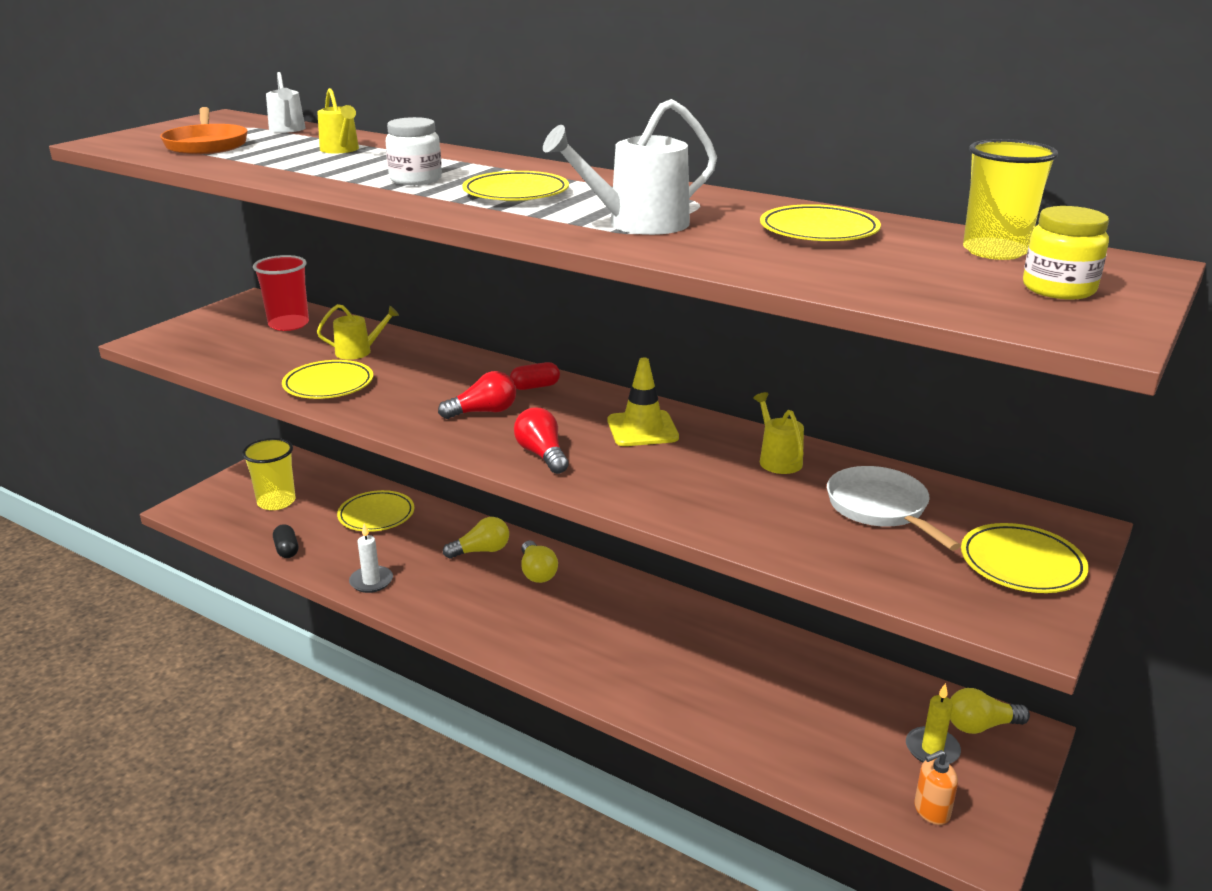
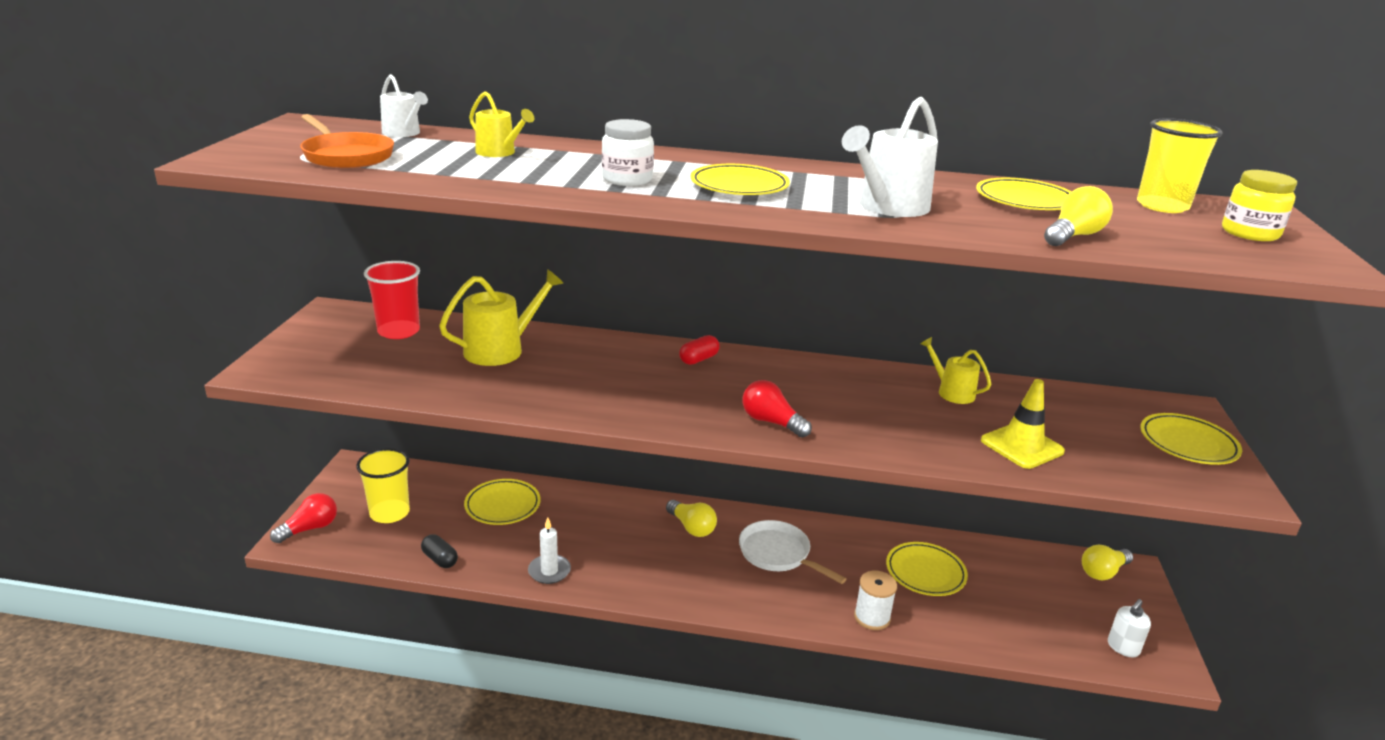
camera: 25 degrees left, 0 degrees up
yellow plate [282,360,373,399] -> yellow plate moved to [886,542,968,596]
yellow watering can [317,304,399,360] -> yellow watering can [439,269,563,366], size x1.64
red light bulb [438,371,516,419] -> red light bulb moved to [270,493,337,543]
yellow light bulb [443,517,509,559] -> yellow light bulb moved to [1044,186,1113,246]
yellow traffic cone [608,358,679,446] -> yellow traffic cone moved to [981,379,1065,469]
white pan [827,466,961,551] -> white pan moved to [739,520,846,584]
yellow candle [906,683,961,764] -> none
orange soap dispenser [914,750,958,825] -> white soap dispenser [1108,599,1151,657]
none -> white spool [854,571,897,630]

